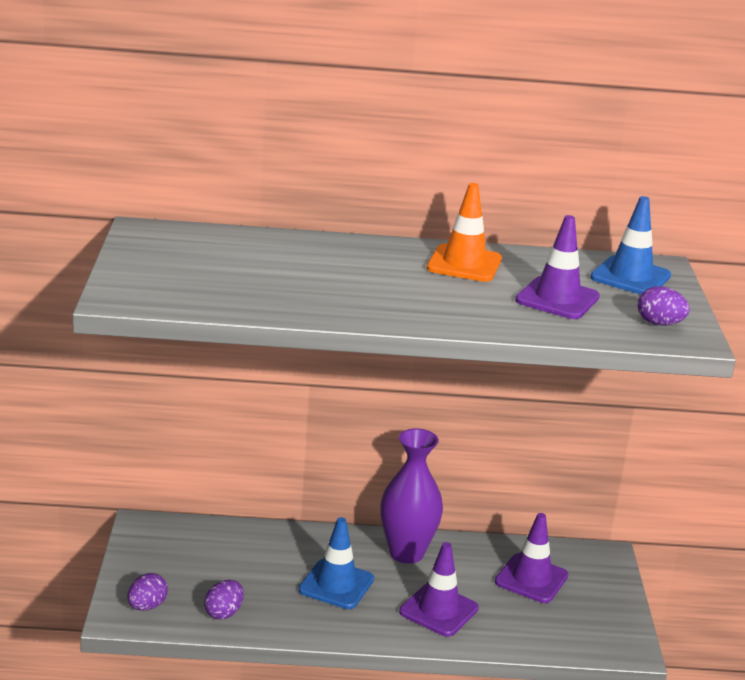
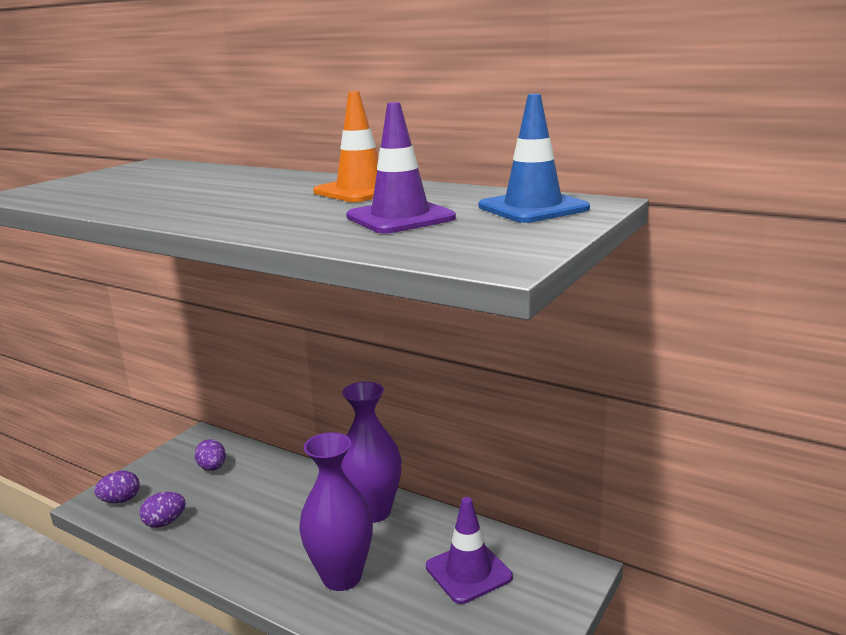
camera: 35 degrees right, 5 degrees down
blue traffic cone [298,517,374,609] -> none
purple traffic cone [399,542,479,637] -> purple vase [300,432,373,591]
purple egg [637,286,690,325] -> purple egg moved to [195,439,226,471]

